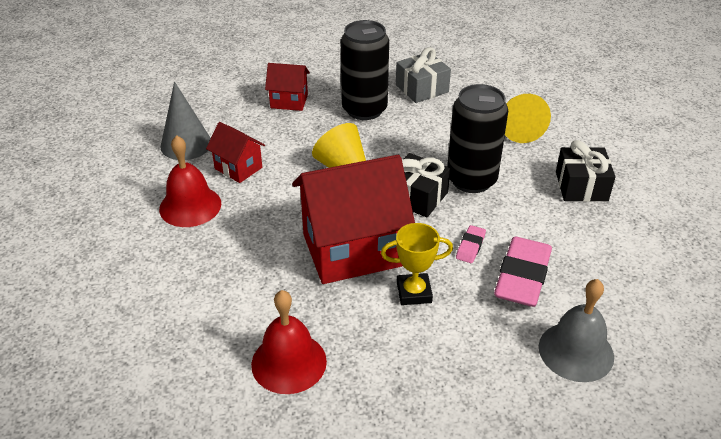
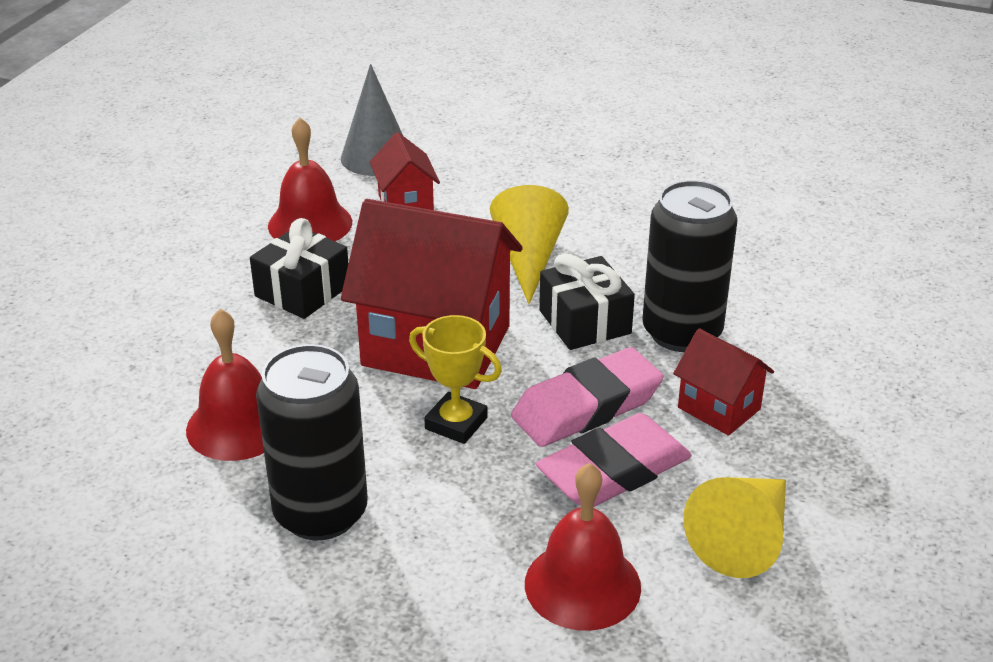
camera: 35 degrees right, 5 degrees down
red house [265,63,310,111] -> red house moved to [673,328,774,436]
black can [341,20,389,120] -> black can moved to [256,344,368,540]
grey gift [396,47,451,103] -> none
pink eraser [456,225,486,263] -> pink eraser [511,347,663,447], size x2.16
yellow cone [505,94,551,143] -> yellow cone moved to [683,477,786,578]
grey bell [539,279,614,382] -> red bell [525,463,641,631]
black gift [556,140,616,202] -> black gift moved to [250,218,348,319]

